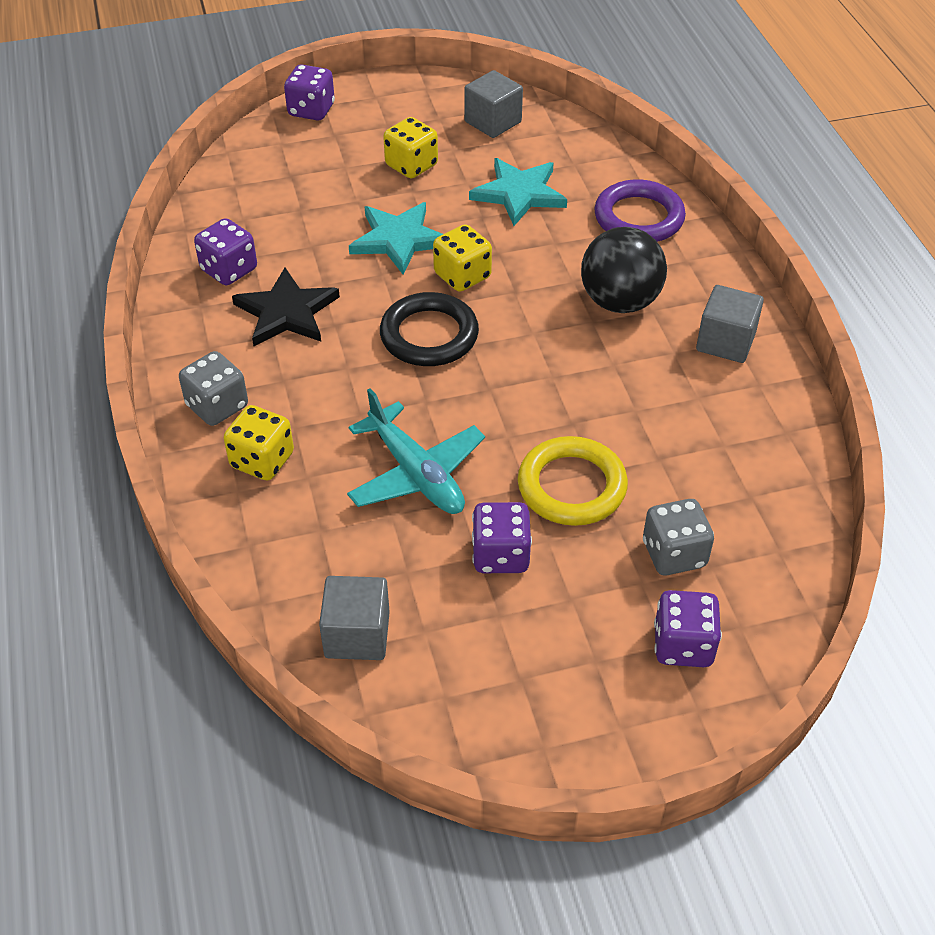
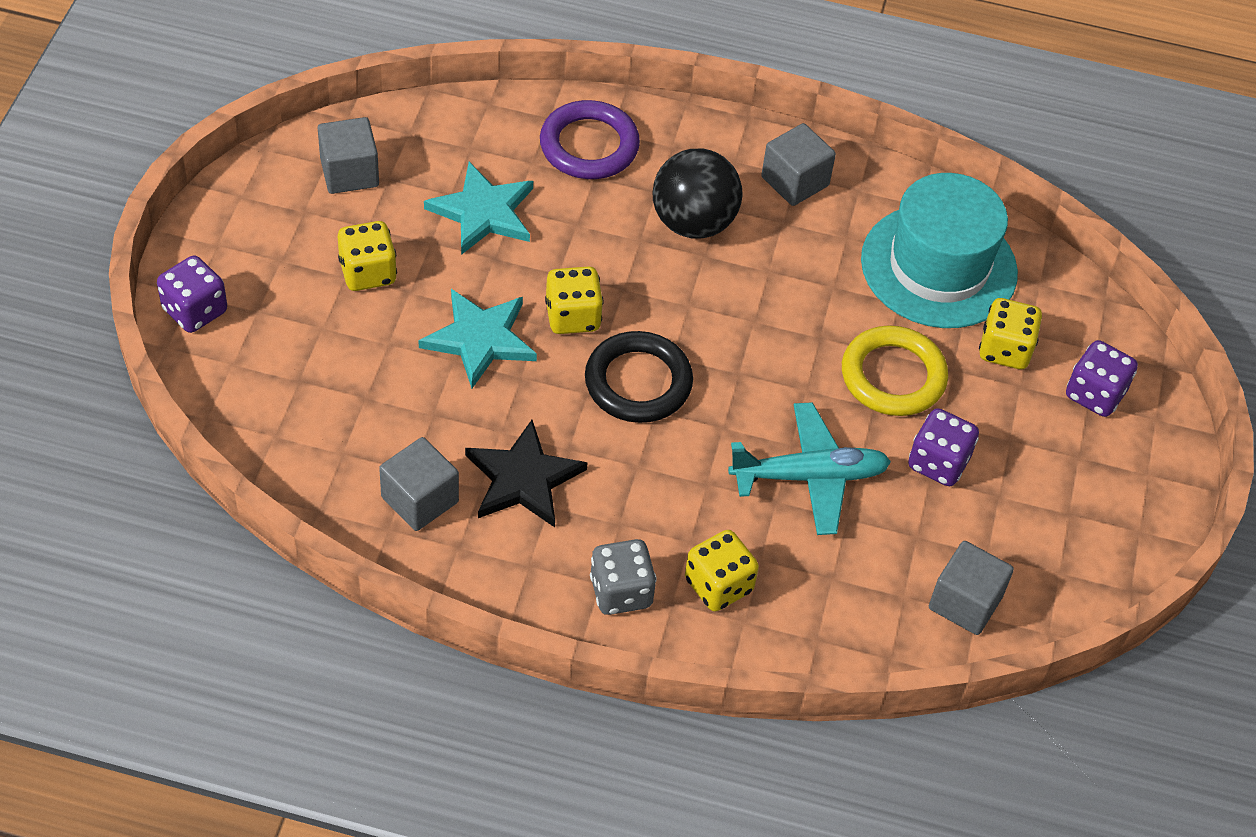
camera: 65 degrees left, 5 degrees up
purple dice [194,218,257,285] -> grey cube [379,437,459,531]
grey dice [643,499,714,575] -> yellow dice [979,298,1042,369]
none -> turquoise hat [861,173,1018,328]

